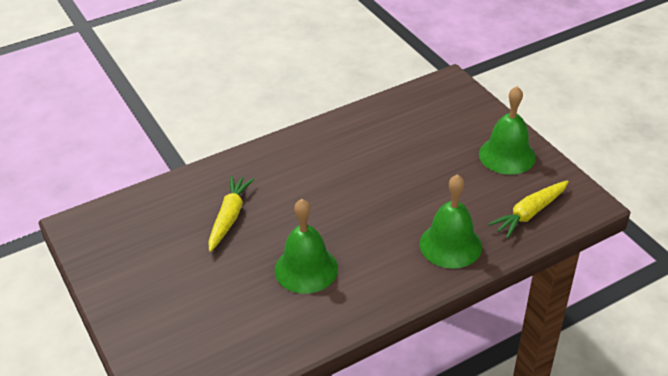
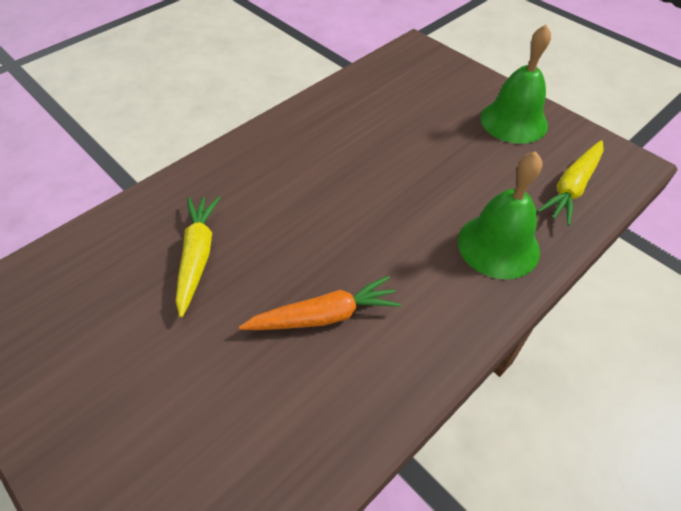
camera: 15 degrees left, 10 degrees up
green bell [275,199,338,294] -> orange carrot [239,276,401,330]

